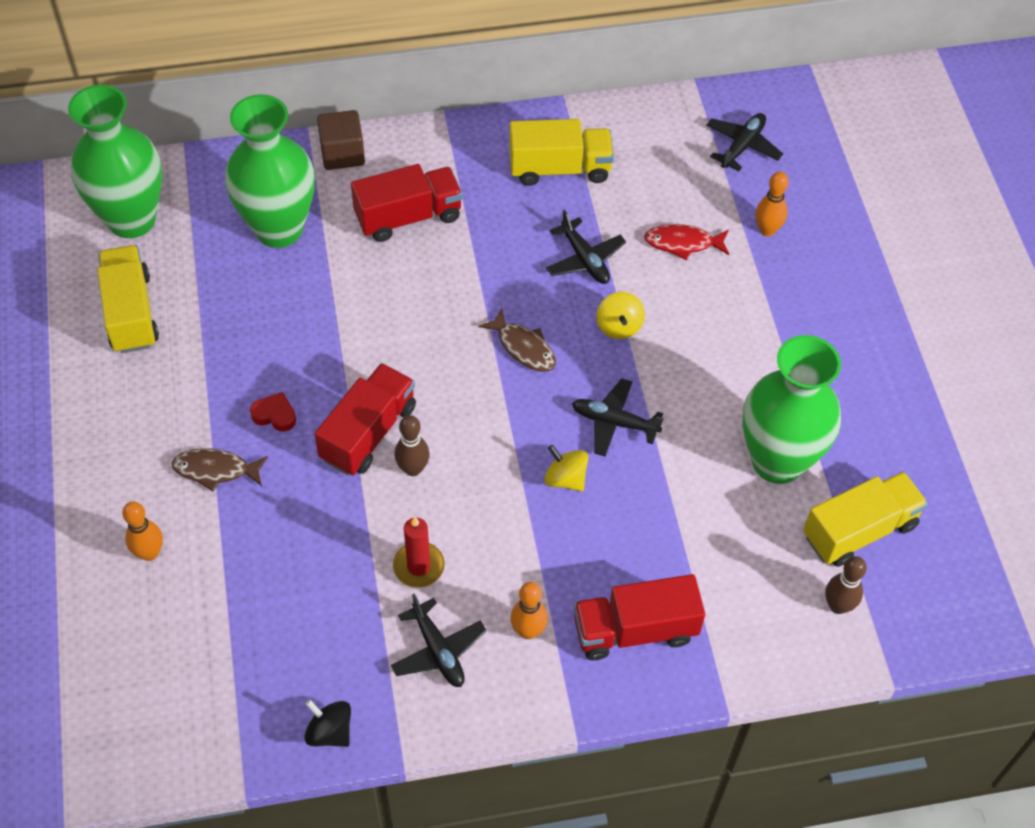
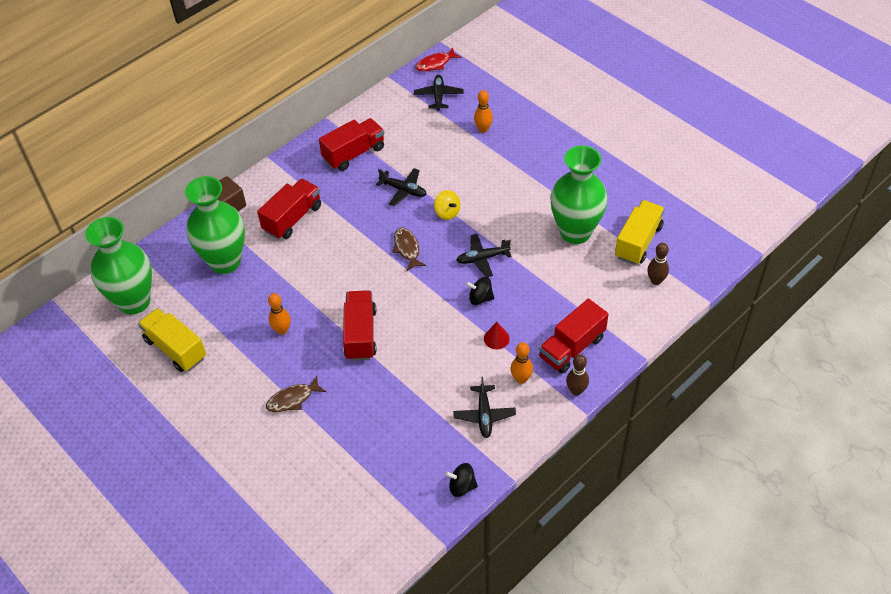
camera: 30 degrees left, 5 degrees down
orange bowling pin [122,501,163,561] -> orange bowling pin moved to [268,293,291,335]
red heart [250,392,296,432] -> none
black plane [391,594,487,687] -> black plane turned 60 degrees clockwise [453,377,516,438]
red candle [393,516,444,588] -> none
brown bowling pin [394,415,430,476] -> brown bowling pin moved to [566,354,589,396]
brown fish [479,308,556,372] -> brown fish turned 120 degrees counterclockwise [392,228,426,271]
yellow truck [509,119,614,186] -> red truck [319,118,384,171]
yellow spinning top [544,445,589,492] -> black spinning top [466,277,494,305]
red fish [644,224,729,260] -> red fish moved to [415,47,462,71]
none -> red cone [484,322,510,349]

